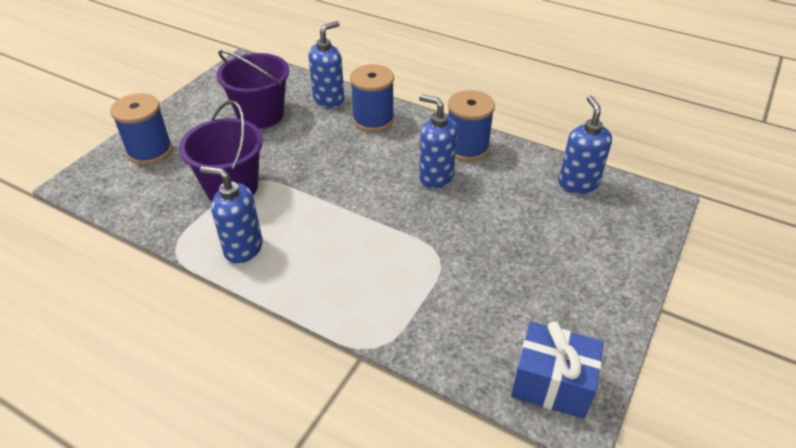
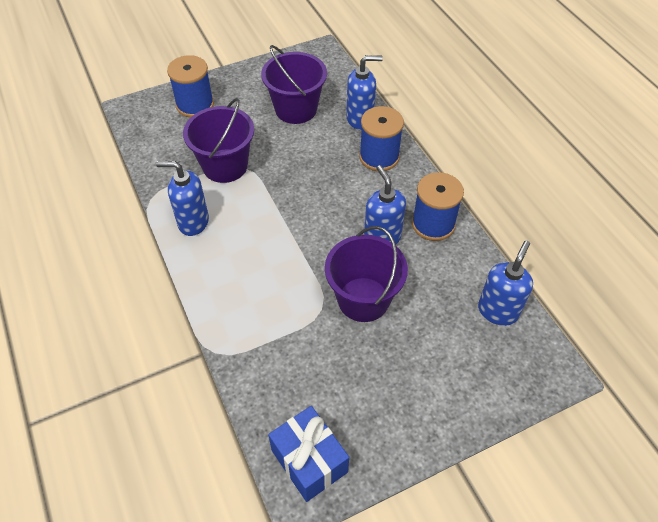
camera: 35 degrees right, 10 degrees up
blue soap dispenser [200,166,263,264] -> blue soap dispenser turned 45 degrees counterclockwise [156,161,209,236]
none -> purple bucket [325,226,408,322]

